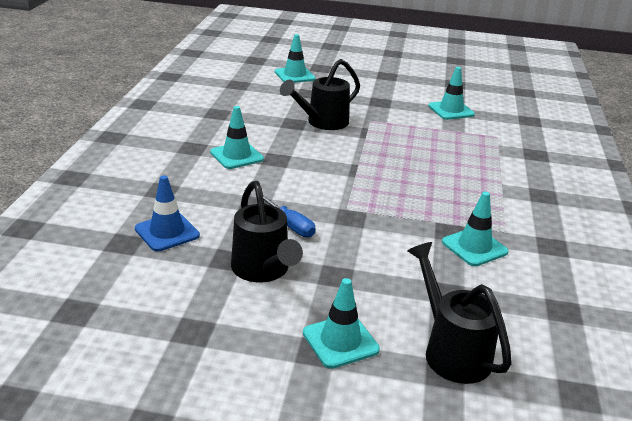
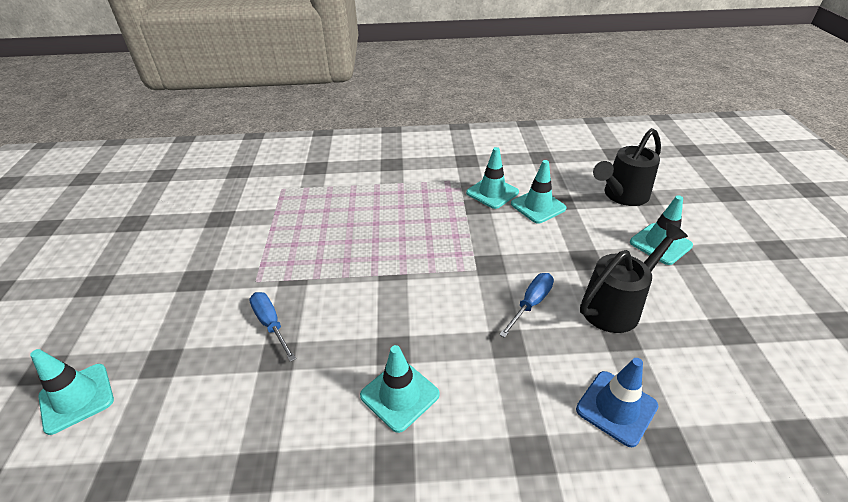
camera: 100 degrees left, 10 degrees up
black watering can [280,59,360,130] -> blue screwdriver [249,292,296,362]
turquoise traffic cone [428,67,475,120] -> turquoise traffic cone moved to [511,160,567,224]

